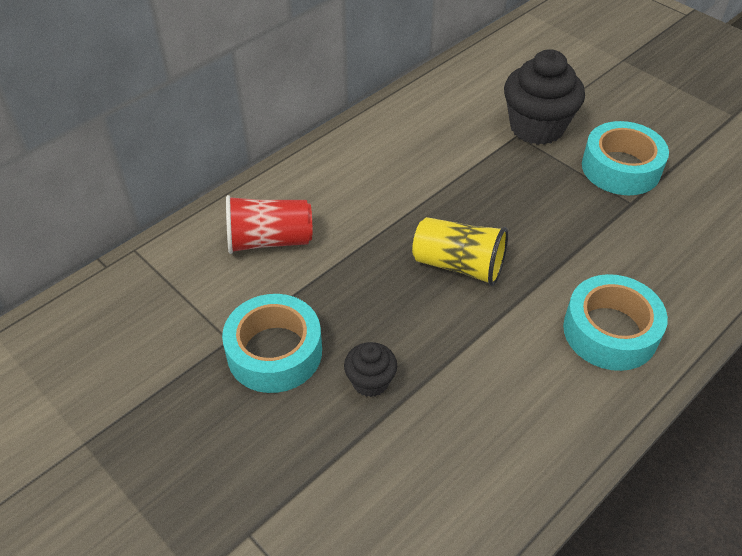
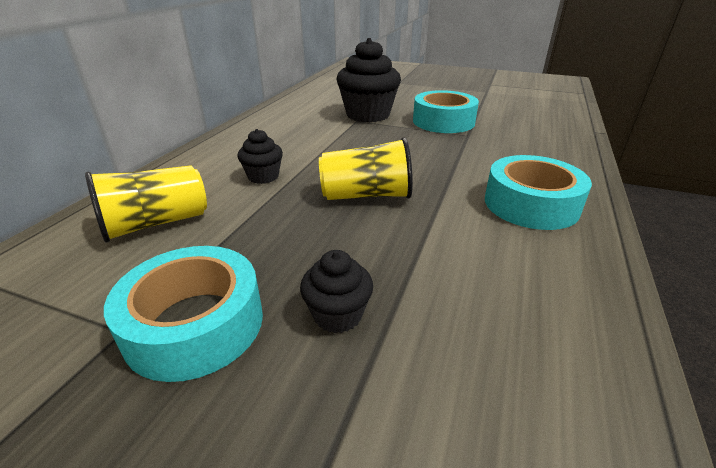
camera: 25 degrees left, 15 degrees down
red cup [226,195,312,254] -> yellow cup [85,165,207,243]
none -> black cupcake [237,129,283,184]

